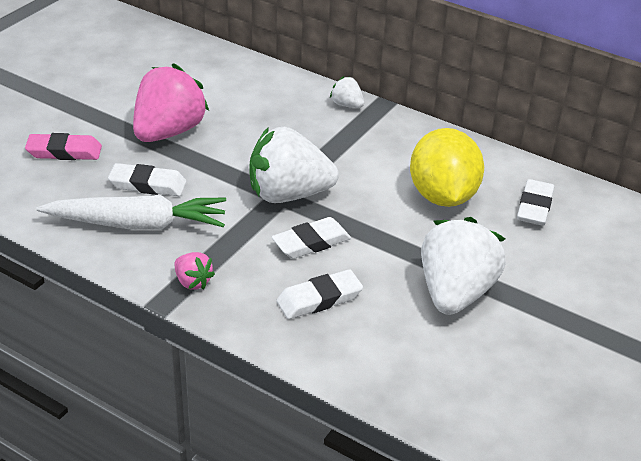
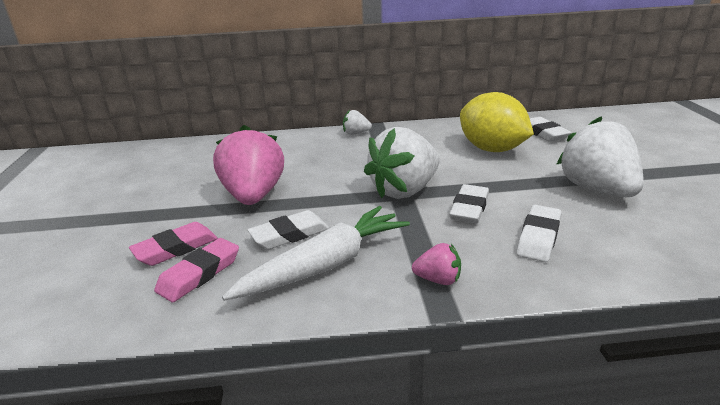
camera: 35 degrees left, 10 degrees down
none -> pink eraser [154,238,239,302]

